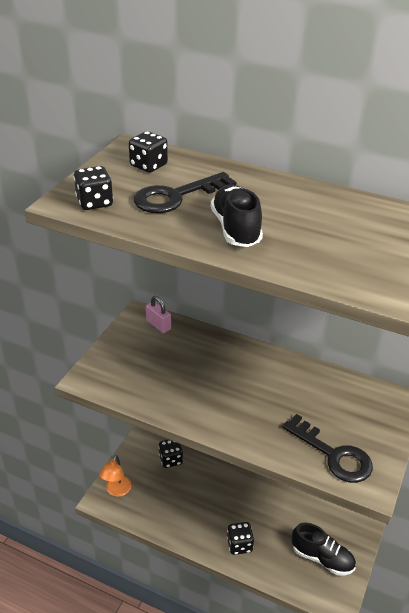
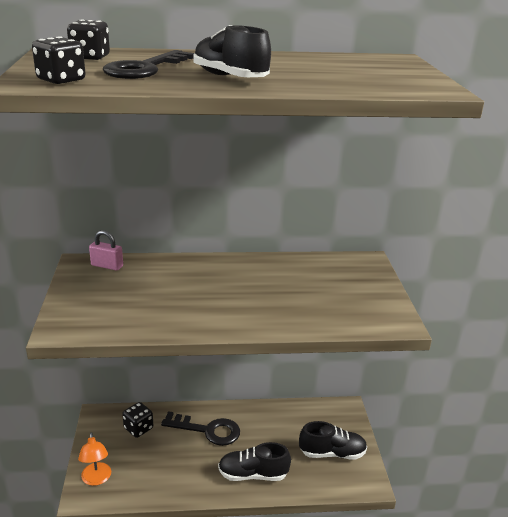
camera: 30 degrees left, 10 degrees down
black dice [227,522,254,555] -> black shoe [218,442,291,481]
black key [282,414,373,483] -> black key moved to [161,411,240,446]

